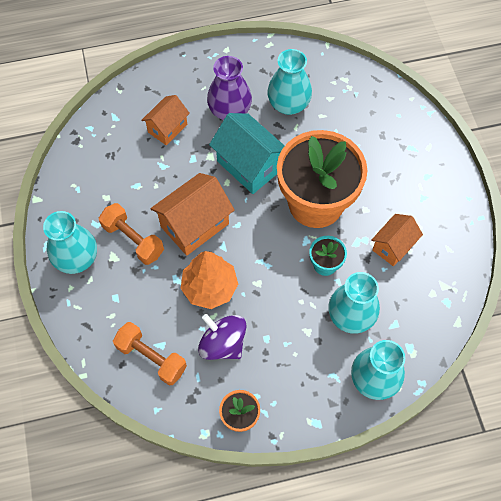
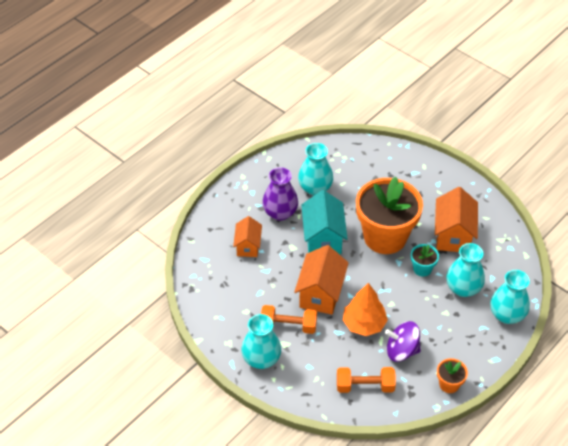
camera: 35 degrees left, 15 degrees down
turquoise house [209,113,285,194] -> turquoise house turned 75 degrees clockwise [301,190,348,254]
orange house [371,214,423,266] -> orange house [435,187,478,252], size x1.60

